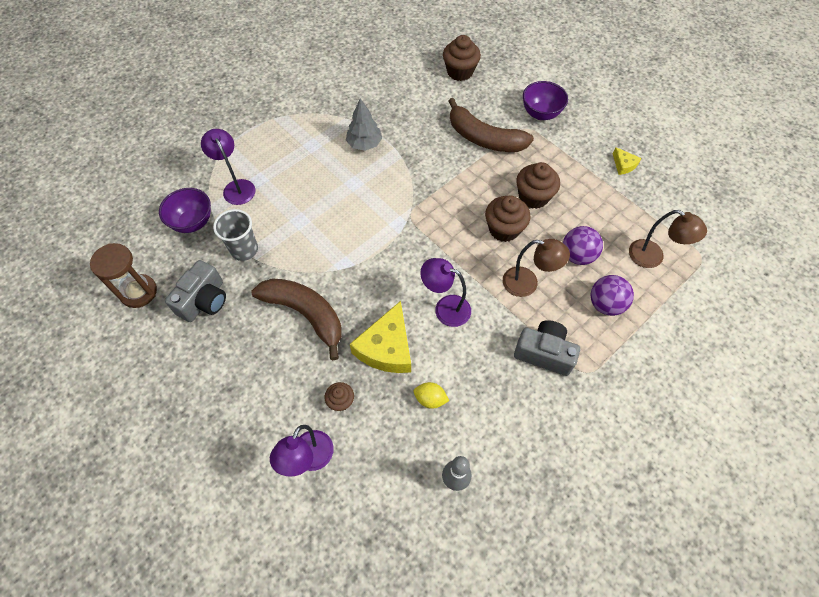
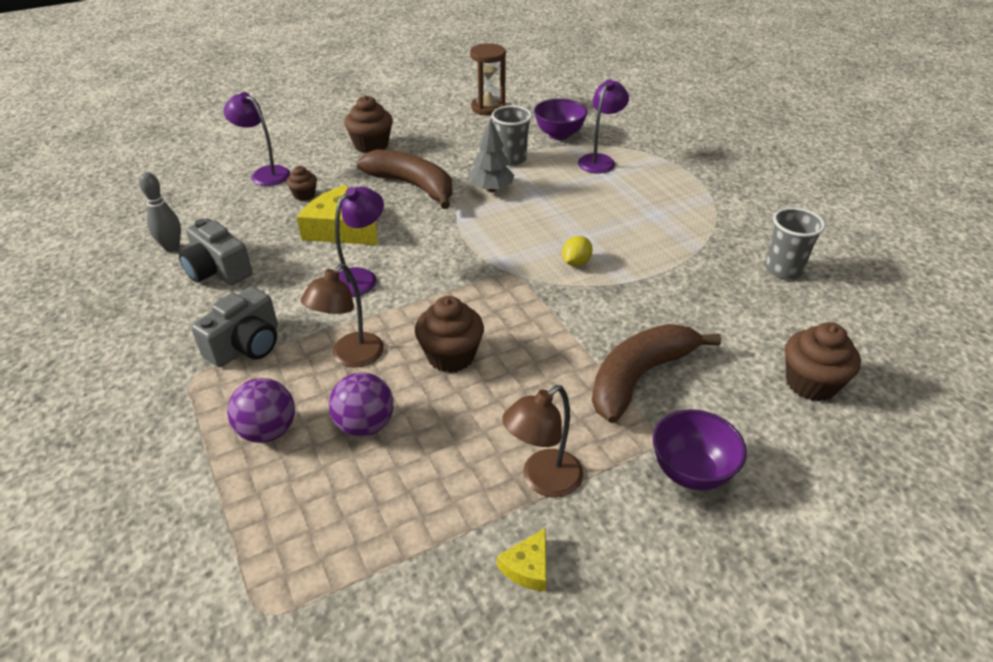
camera: 105 degrees right, 20 degrees down
grey camera [165,260,226,322] -> grey camera moved to [179,219,253,285]
purple lamp [201,129,255,205] -> purple lamp turned 45 degrees counterclockwise [578,79,629,174]
brown banana [251,278,342,360] -> brown banana turned 105 degrees counterclockwise [357,149,453,209]
grey tree [346,98,382,151] -> grey tree moved to [468,119,514,192]
yellow lemon [414,382,449,409] -> yellow lemon moved to [562,236,593,266]
brown cupcake [516,162,560,209] -> brown cupcake moved to [344,95,393,153]
yellow cheese [613,147,641,175] -> yellow cheese turned 45 degrees counterclockwise [497,528,547,591]
brown lamp [629,210,707,268] -> brown lamp moved to [502,385,583,498]
none -> grey cup [765,207,825,280]

